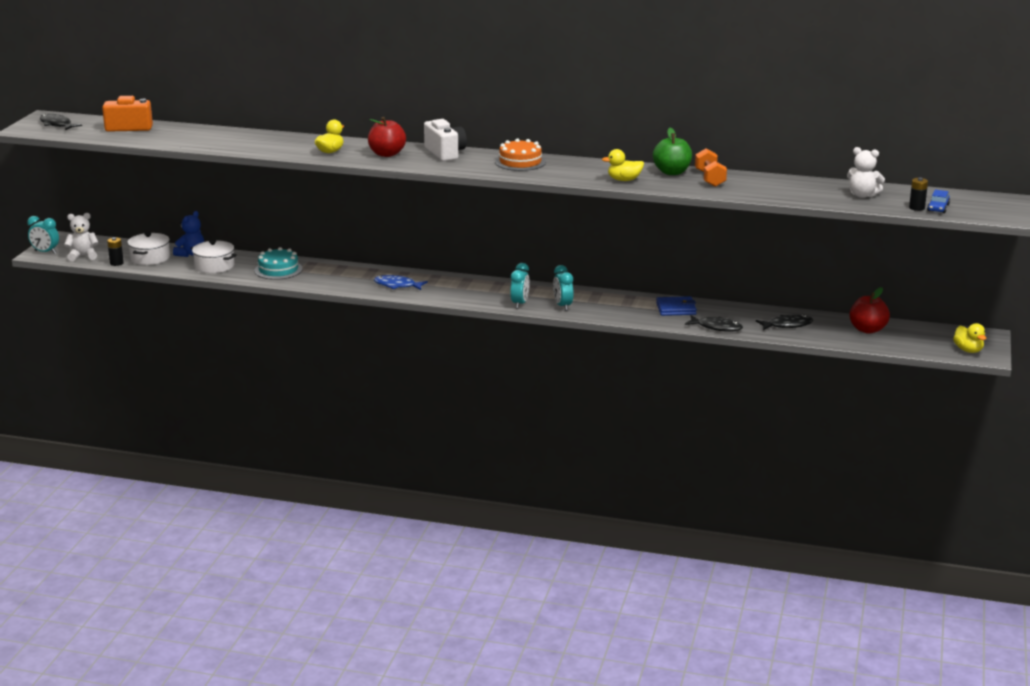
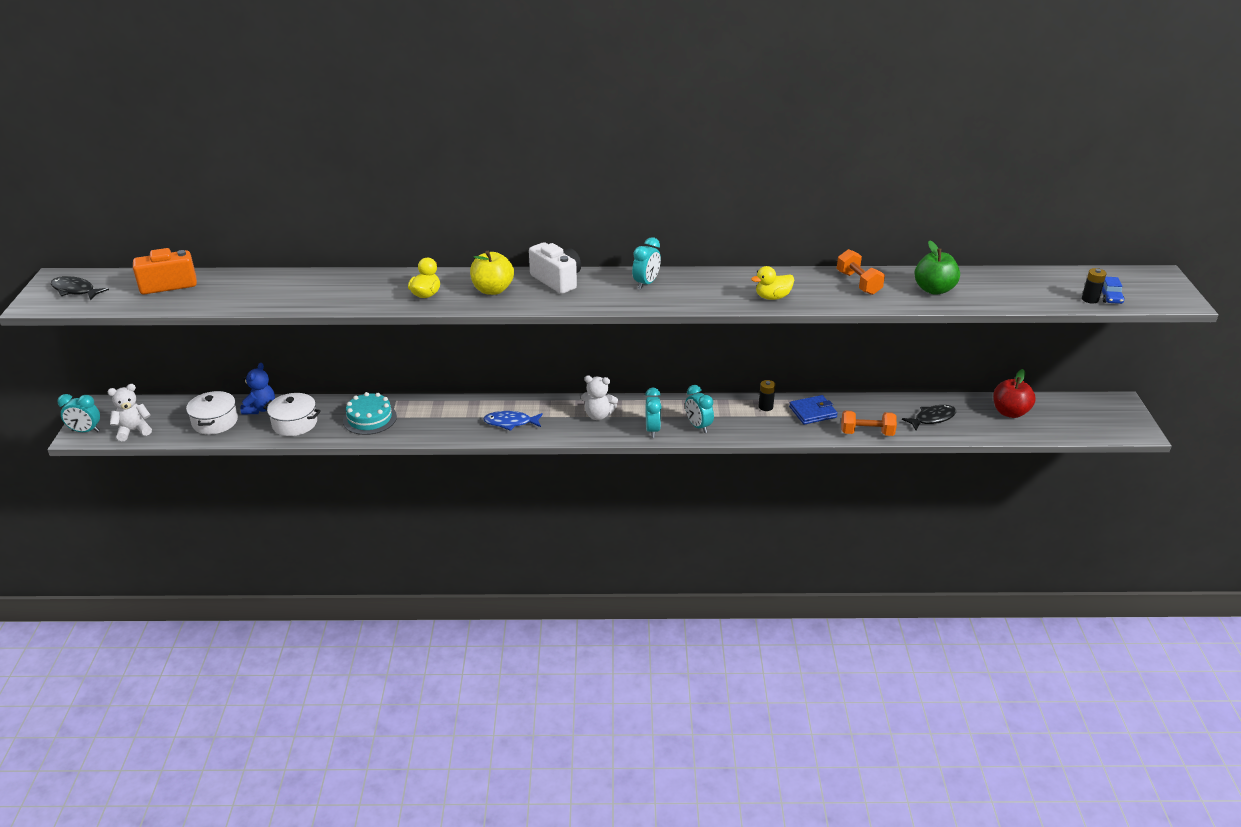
camera: 15 degrees left, 10 degrees up
black battery [107,237,124,266] -> black battery moved to [758,380,775,411]
red apple [368,117,406,157] -> yellow apple [470,251,514,295]
orange cake [495,138,546,171] -> turquoise clock [632,237,661,289]
green apple [653,128,692,175] -> green apple moved to [914,241,960,295]
black fish [685,315,743,332] -> orange dumbbell [841,410,897,436]
white teddy bear [847,147,885,198] -> white teddy bear moved to [581,376,618,420]
yellow duck [953,323,986,353] -> none

